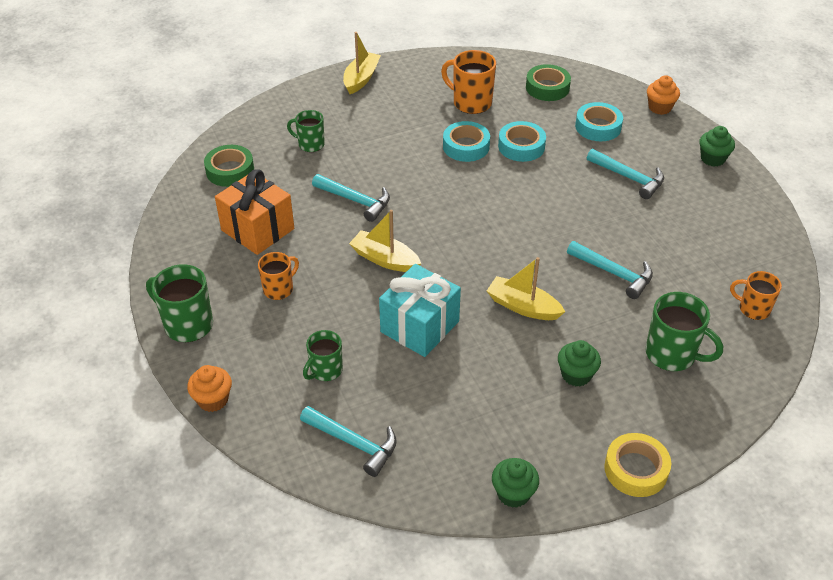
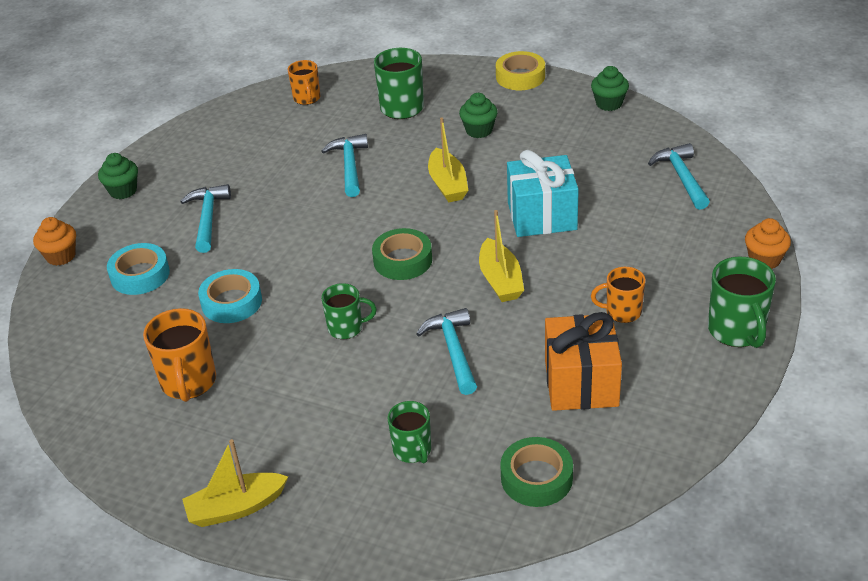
camera: 130 degrees left, 5 degrees down
green mug [303,330,343,381] -> green mug moved to [321,283,377,339]
turquoise tape [443,121,490,162] -> none
green tape [526,64,571,101] -> green tape moved to [372,228,432,280]

